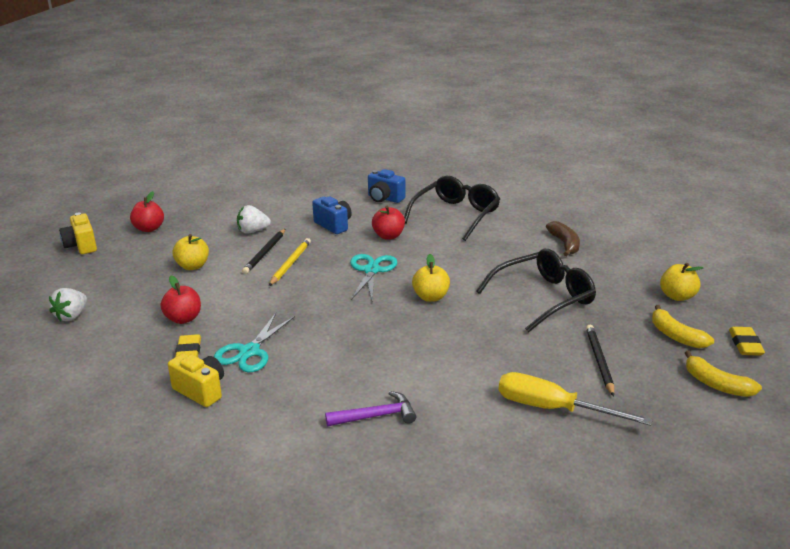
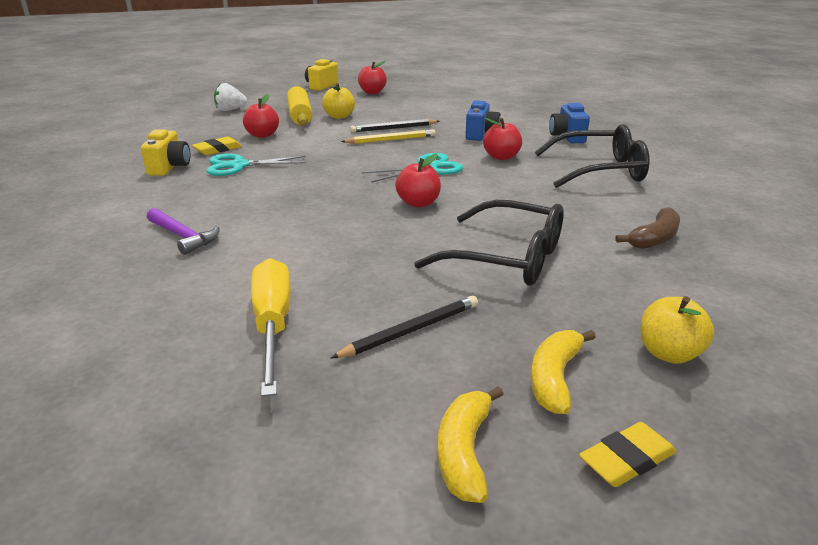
camera: 55 degrees right, 0 degrees up
white strawberry [237,205,271,234] -> none
yellow apple [412,254,450,302] -> red apple [395,153,441,208]
none -> yellow rolling pin [287,86,313,125]

